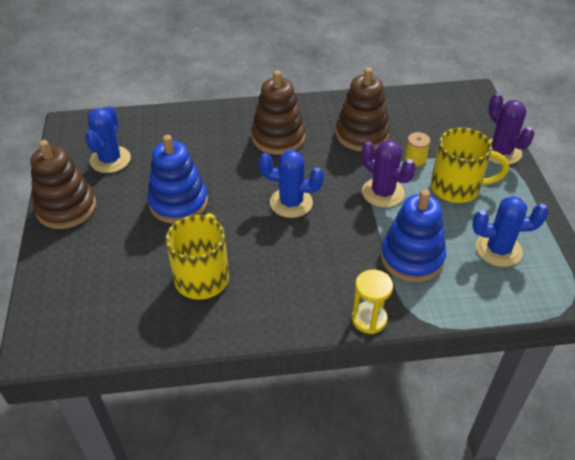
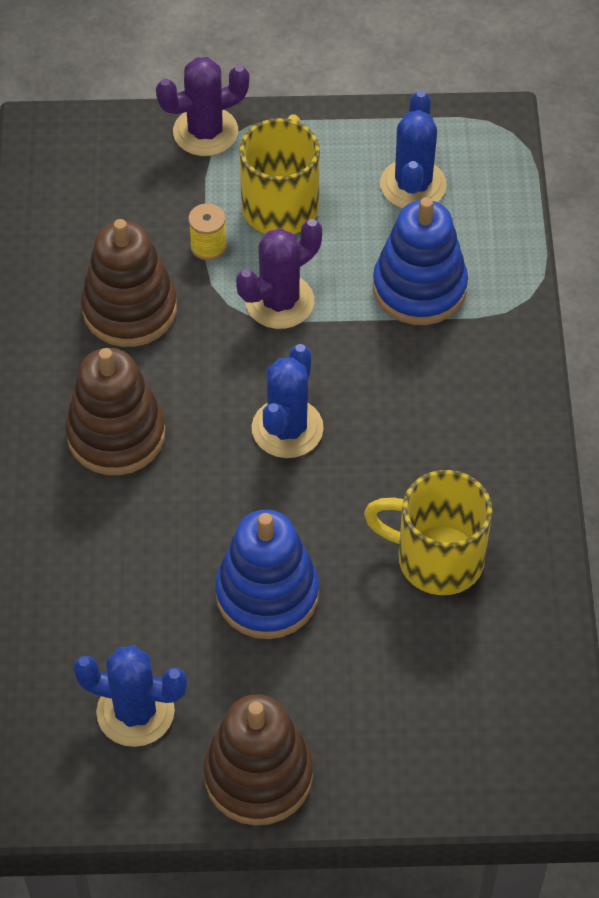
camera: 85 degrees left, 10 degrees up
yellow hourglass [352,270,393,334] -> none

